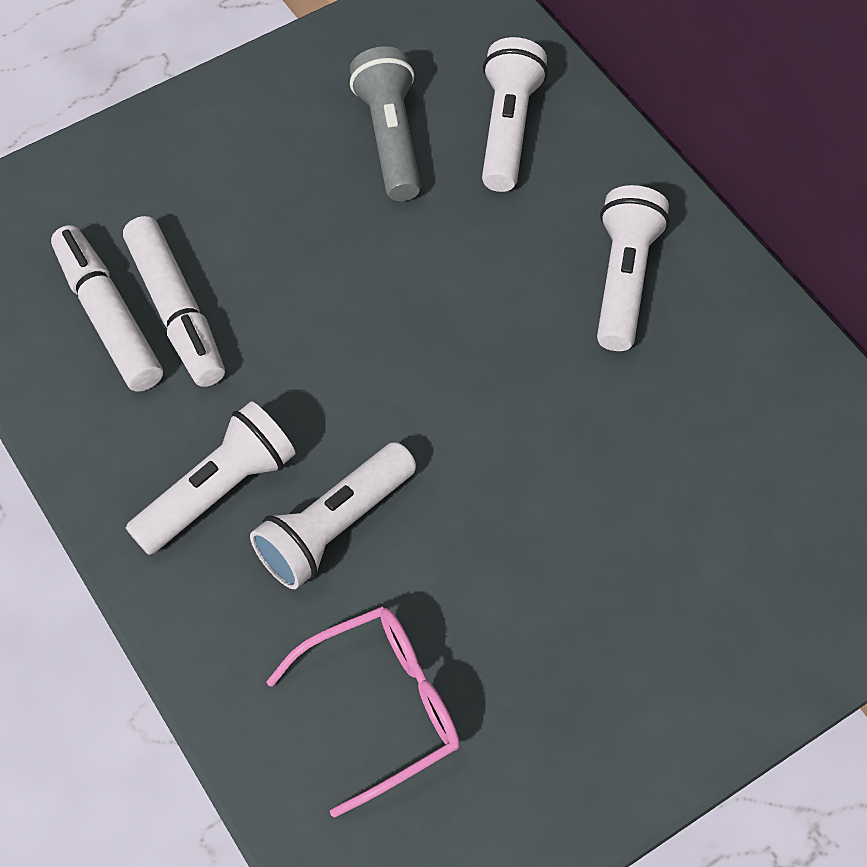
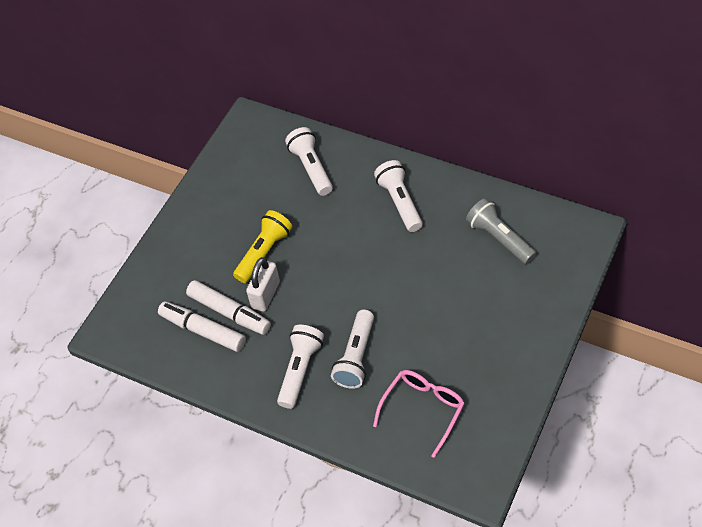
camera: 25 degrees left, 5 degrees down
grey flashlight [350,46,421,201] -> grey flashlight moved to [466,198,537,264]
none -> yellow flashlight [233,210,293,283]
none -> white padlock [246,257,280,312]

